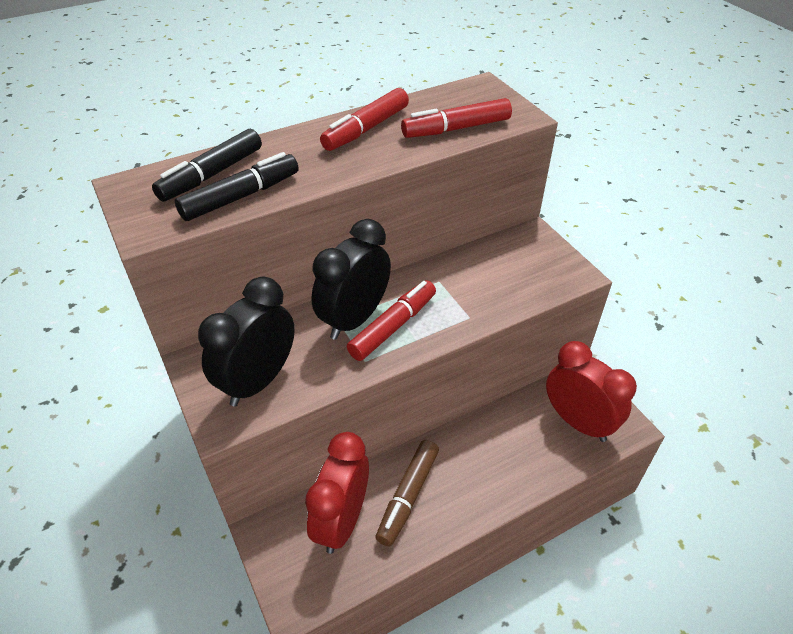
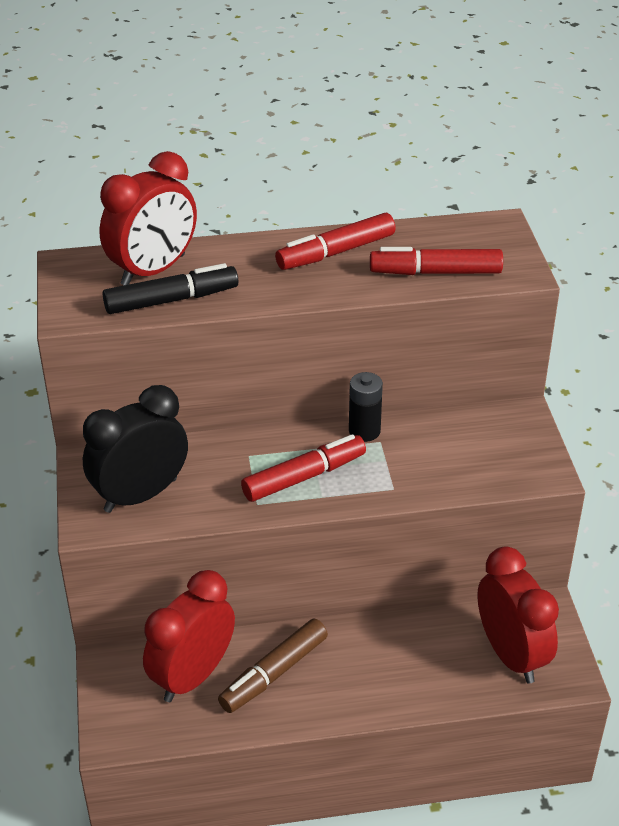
camera: 20 degrees right, 5 degrees down
black marker [152,129,262,202] -> red clock [99,151,197,285]
black clock [311,219,391,340] -> none
none -> black battery [349,372,383,442]

